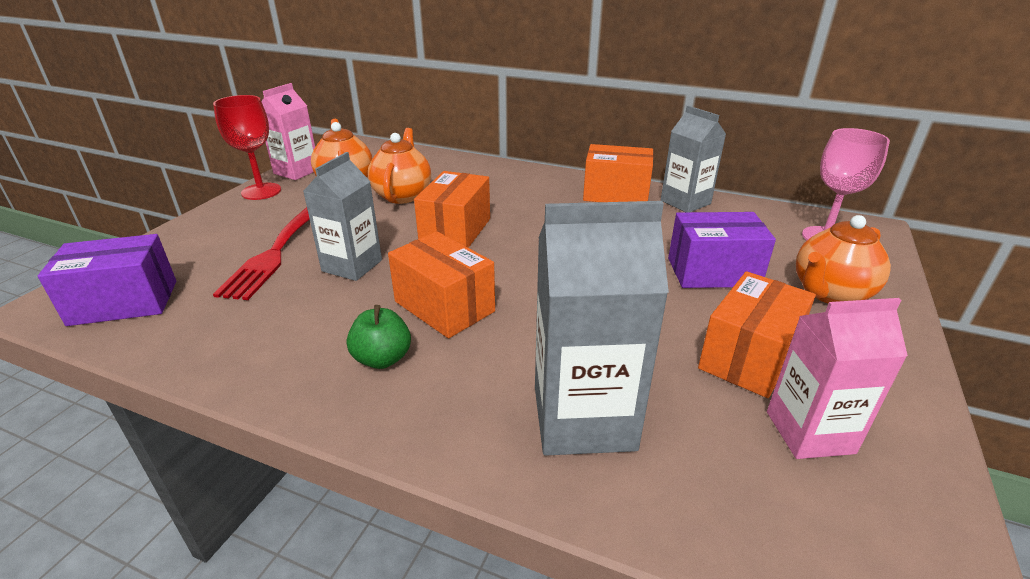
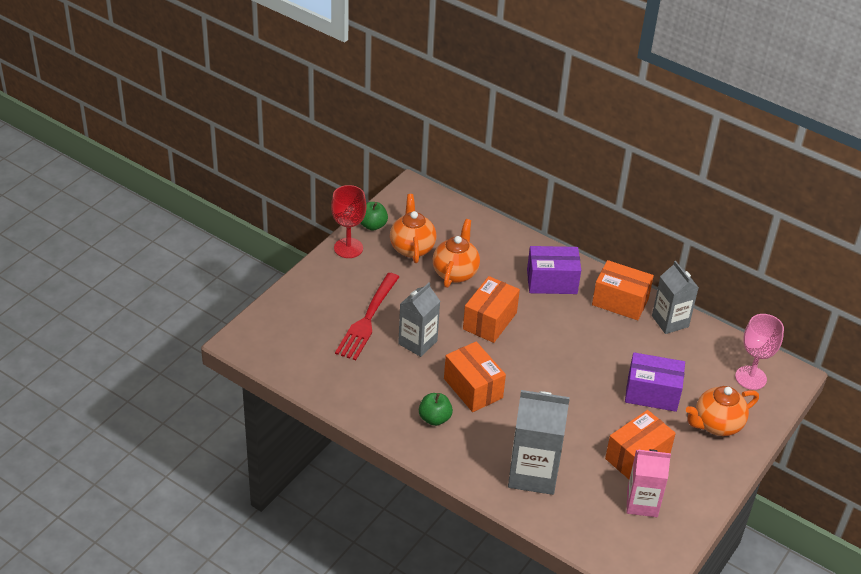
camera: 10 degrees right, 10 degrees up
purple box [38,234,176,326] -> purple box moved to [527,246,581,294]
pink carton [261,83,315,180] -> green apple [360,202,388,231]

